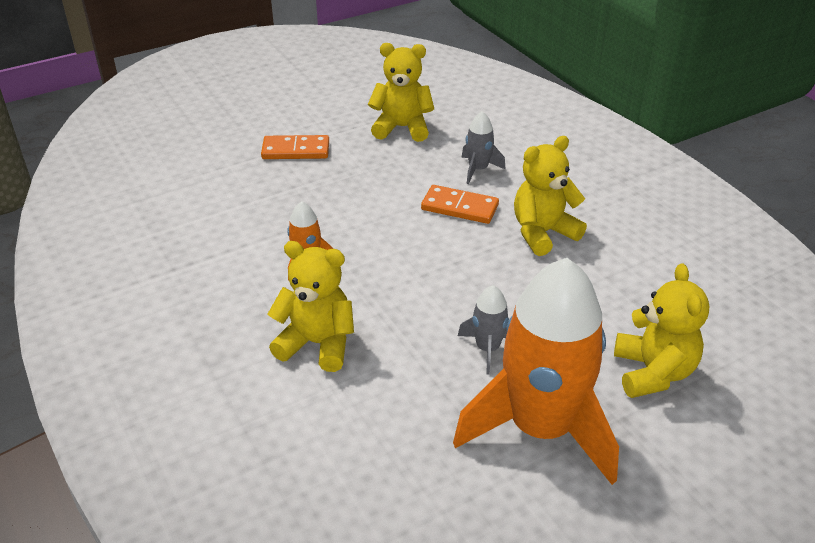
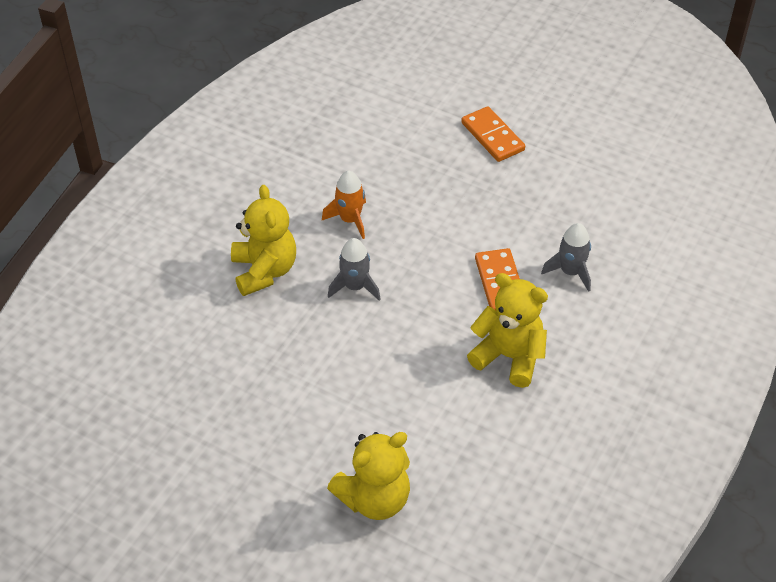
camera: 60 degrees right, 10 degrees up
yellow teddy bear [368,43,434,142] -> none
orange rocket [453,258,619,485] -> none
grey rocket [458,285,509,374] -> grey rocket moved to [328,238,380,300]

